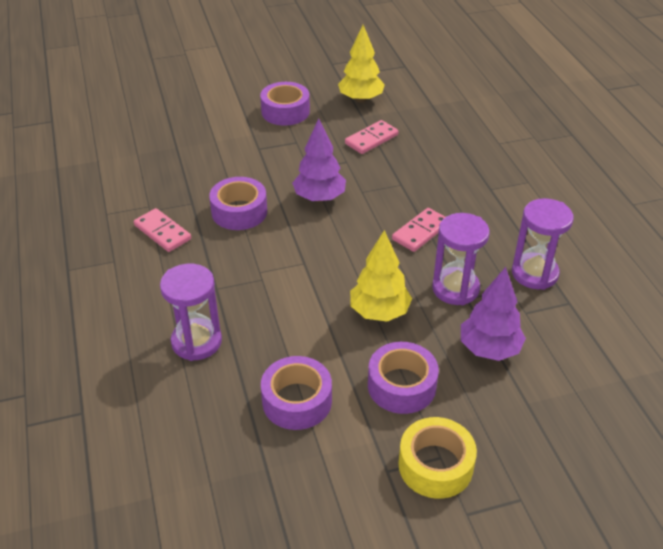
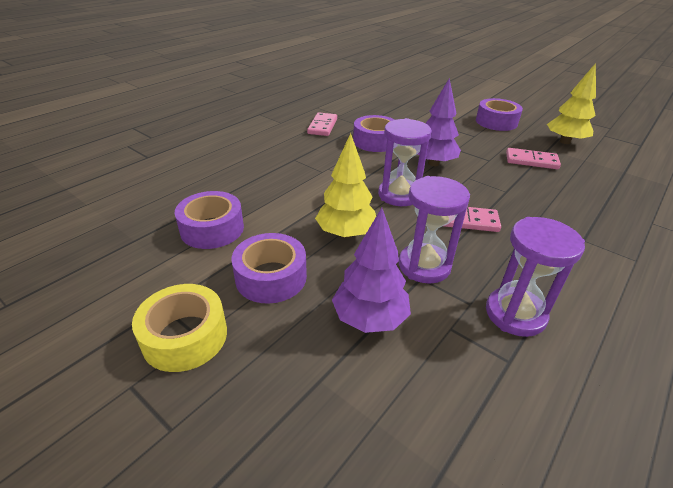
camera: 55 degrees right, 5 degrees down
purple hourglass [160,264,222,361] -> purple hourglass moved to [378,118,432,206]

